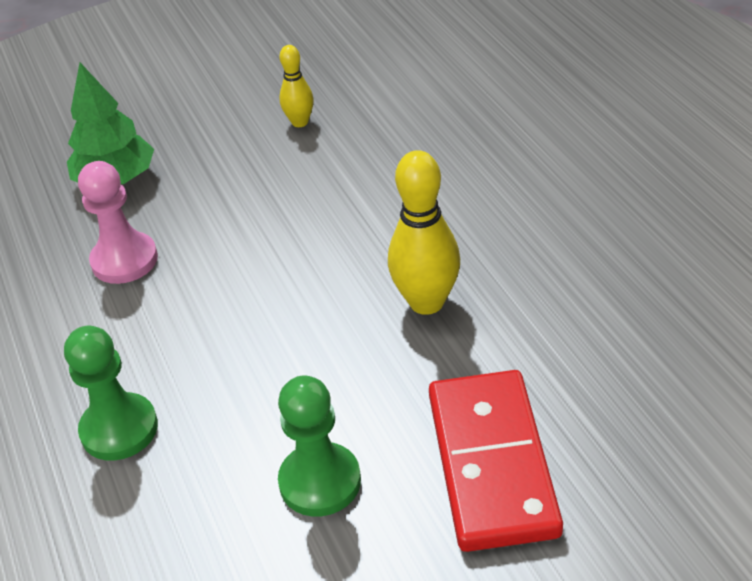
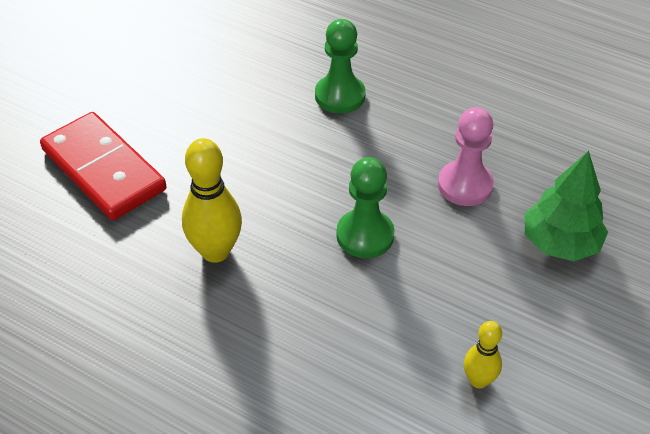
camera: 140 degrees right, 5 degrees up
green pawn [278,376,361,517] -> green pawn moved to [336,157,394,258]

